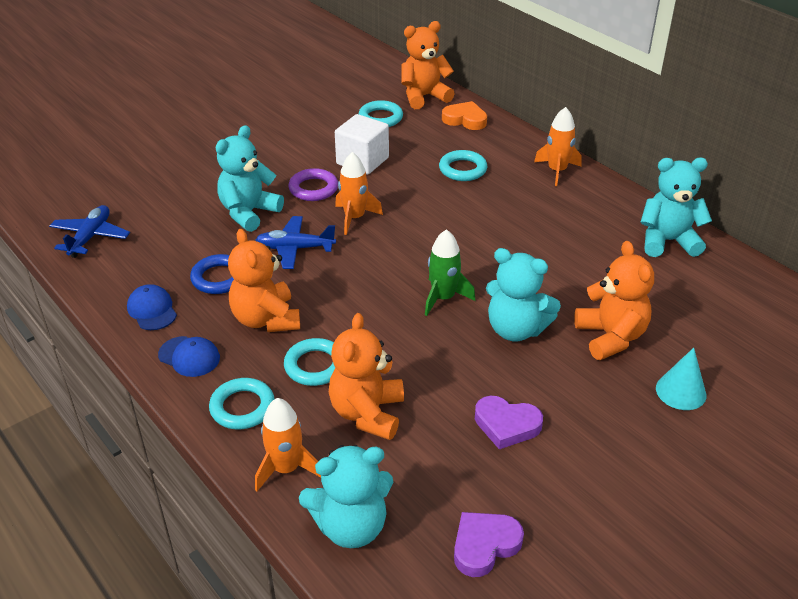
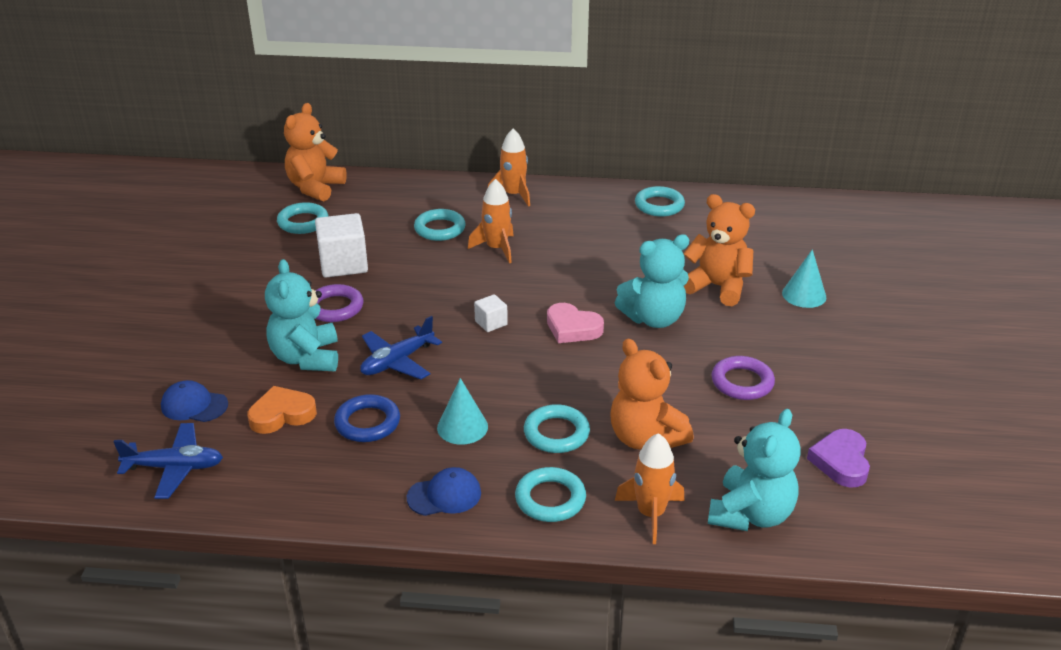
camera: 45 degrees left, 5 degrees down
blue plane [49,205,130,258] -> blue plane turned 120 degrees clockwise [113,423,223,499]
blue cap [127,284,177,330] -> blue cap moved to [161,380,228,422]
orange teddy bear [228,229,300,332] -> turquoise cone [437,378,488,445]
orange rocket [335,152,383,235] -> orange rocket moved to [468,179,514,263]
green rocket [425,229,475,316] -> pink heart [547,303,604,343]
orange heart [442,101,487,130] -> orange heart moved to [248,386,317,434]
purple heart [475,396,543,449] -> purple ring [711,356,775,400]
turquoise teddy bear [640,158,712,257] -> turquoise ring [635,186,685,217]
none -> white cube [474,294,508,332]

